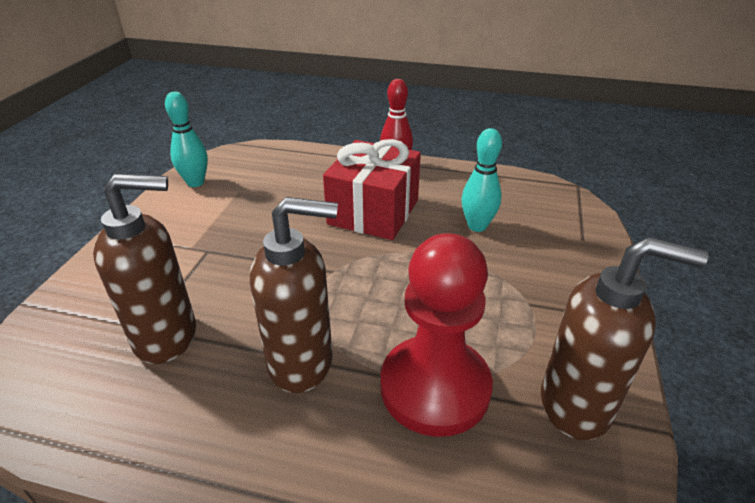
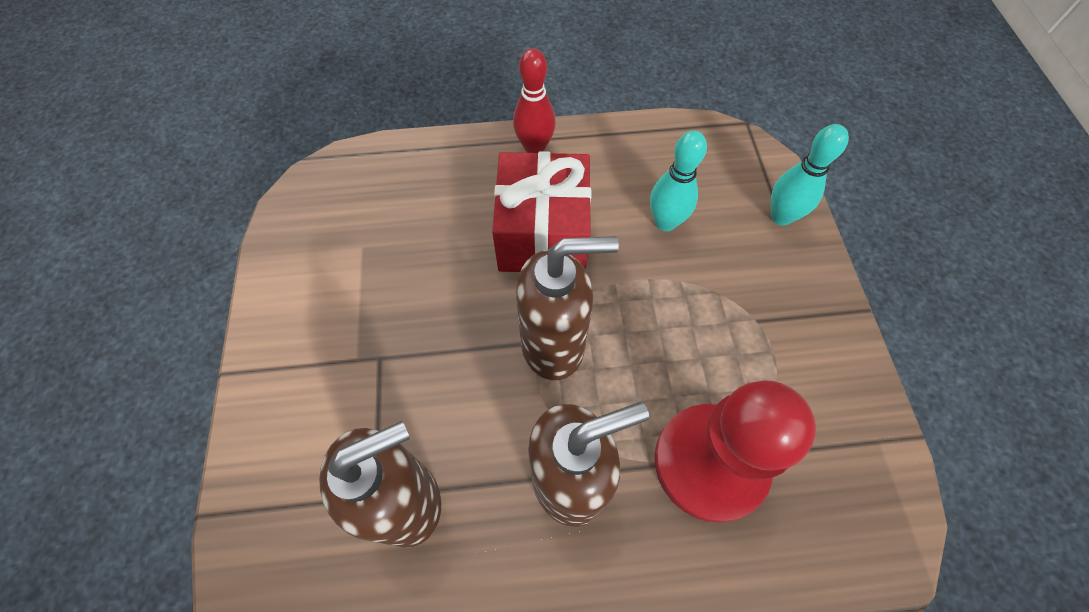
camera: 20 degrees left, 25 degrees up
turquoise bowling pin [165,92,208,187] -> turquoise bowling pin moved to [771,124,849,226]
brown soap dispenser [541,237,708,440] -> brown soap dispenser moved to [516,236,619,380]

